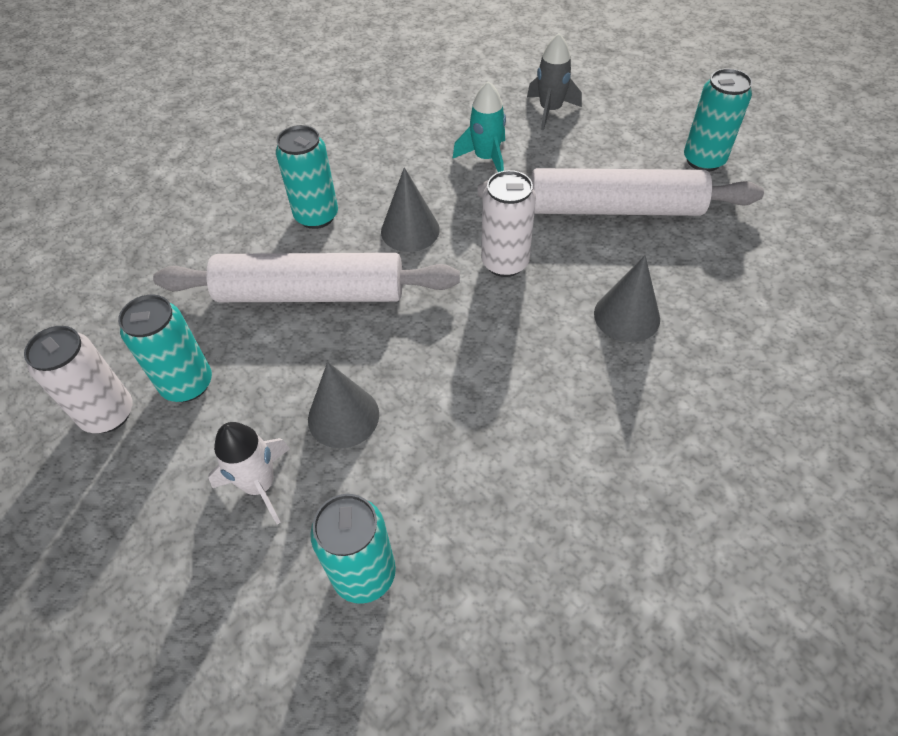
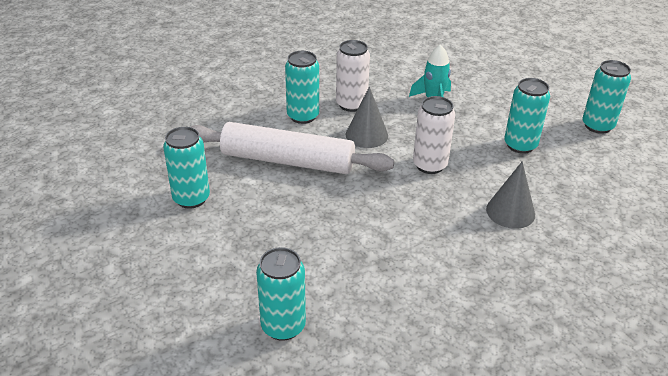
camera: 10 degrees right, 15 degrees down
white can [24,326,132,433] -> white can moved to [336,40,370,112]
white rocket [208,422,290,524] -> none
grey cone [308,362,379,448] -> none
white rolling pin [478,168,764,216] -> turquoise can [504,78,550,154]
grey rocket [527,33,582,130] -> none

